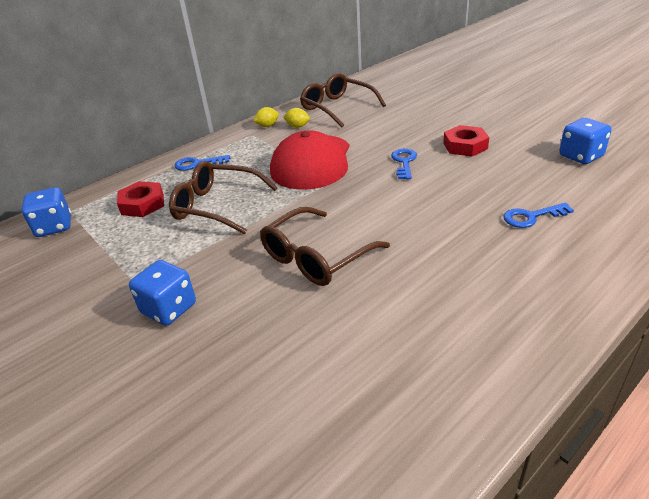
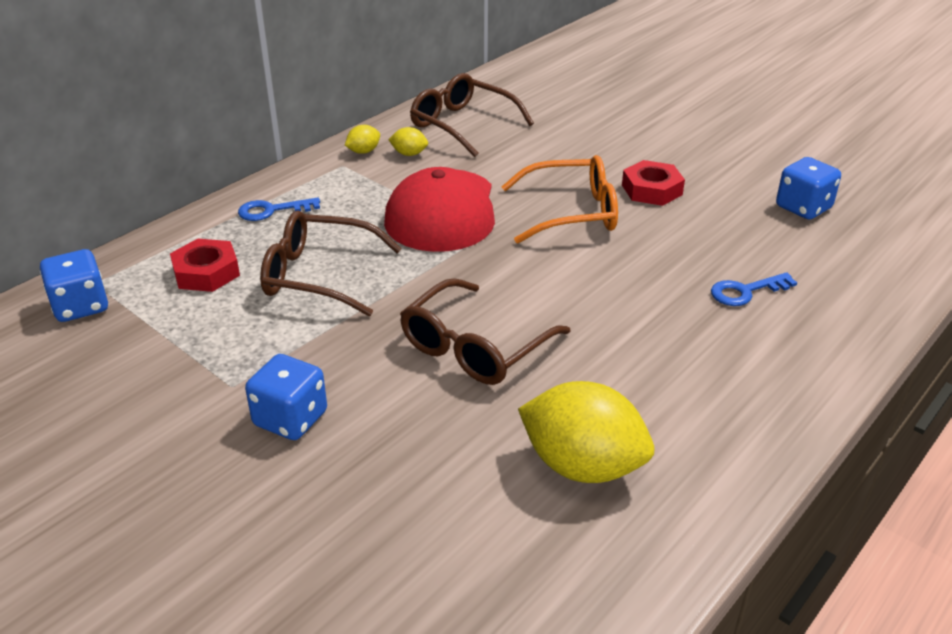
camera: 10 degrees left, 0 degrees up
blue key [391,149,417,179] -> orange glasses [501,155,618,244]
none -> yellow lemon [518,381,654,483]

